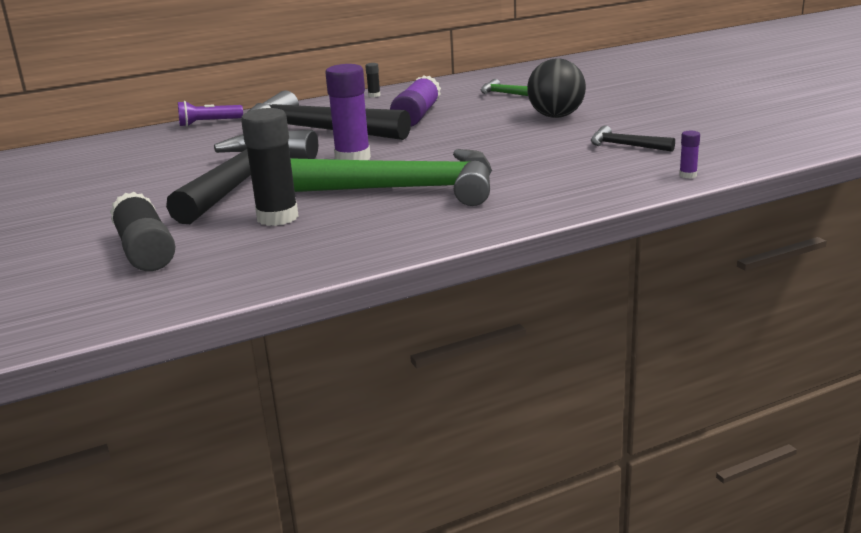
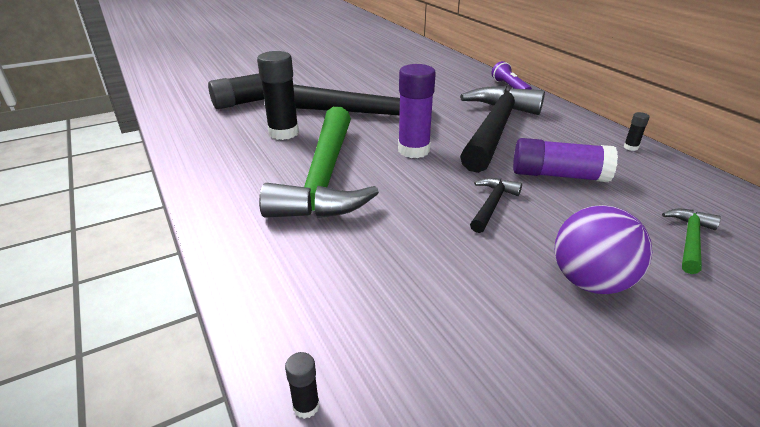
camera: 85 degrees right, 10 degrees up
black ball [527,58,586,118] -> purple ball [555,205,652,294]
black hammer [591,125,675,152] -> black hammer moved to [470,178,522,233]
purple glue stick [679,131,700,178] -> black glue stick [285,352,320,419]

